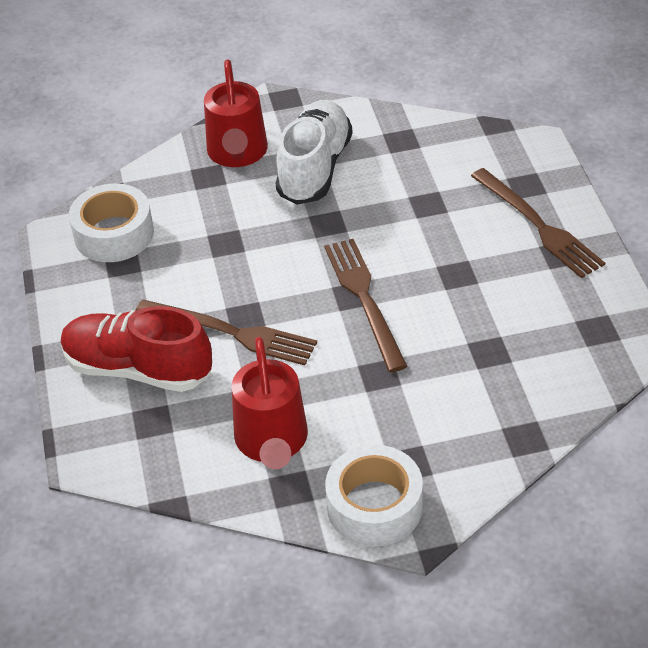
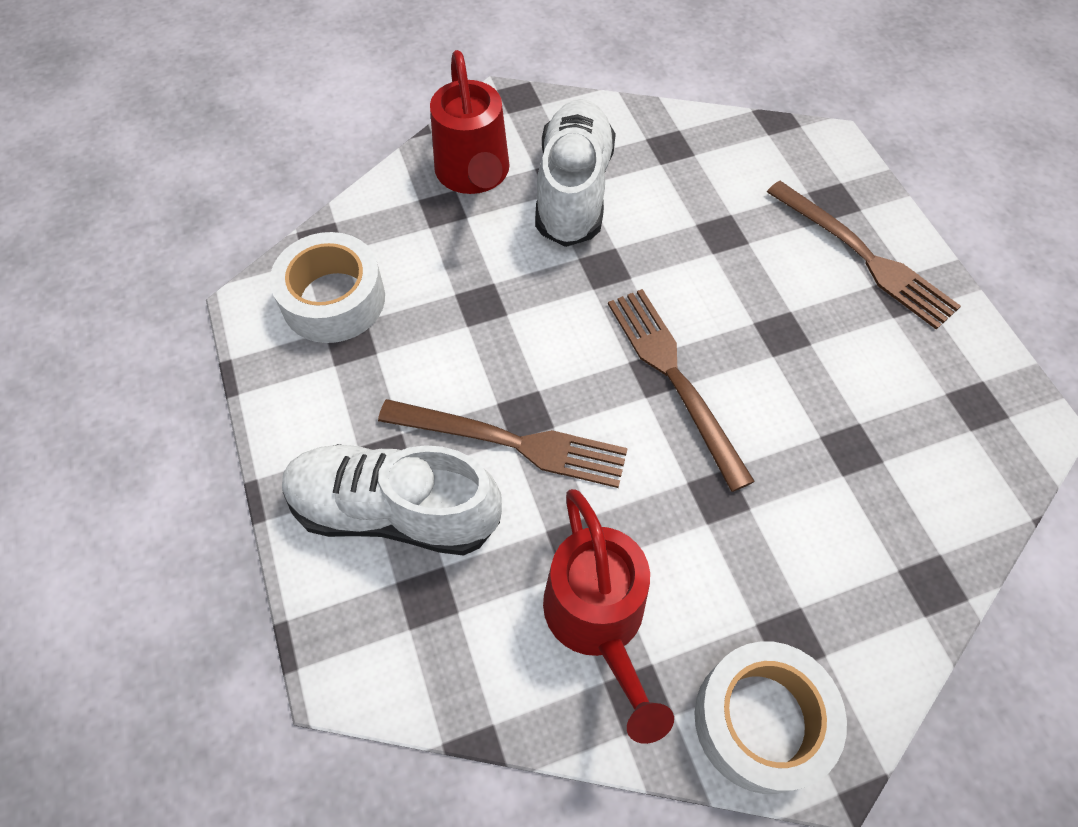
camera: 10 degrees left, 15 degrees up
red shoe [61,306,212,392] -> white shoe [282,444,502,556]

